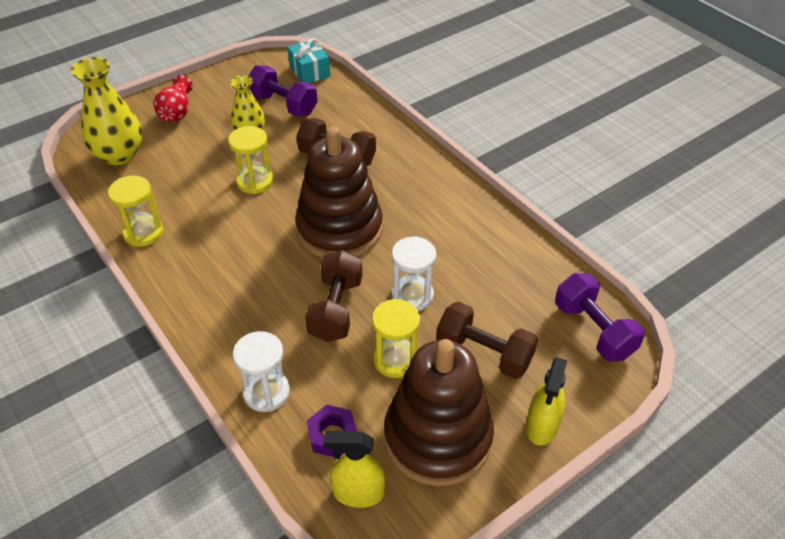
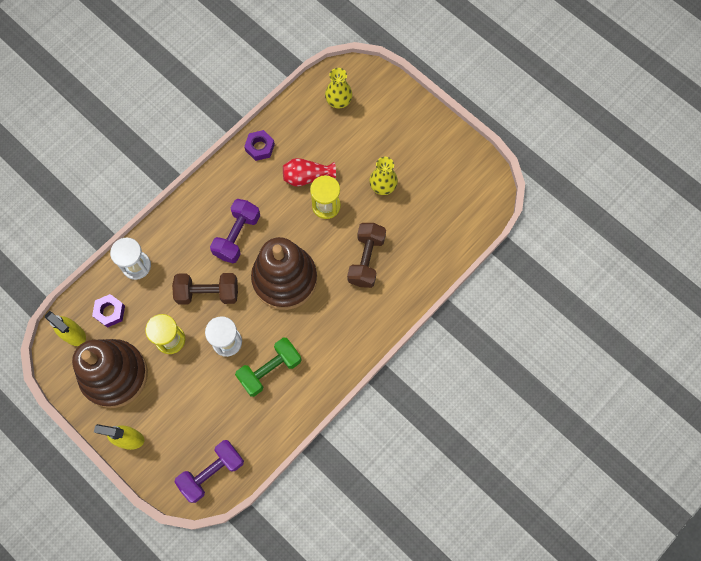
camera: 80 degrees right, 25 degrees up
yellow vase [71,57,142,165] -> yellow vase [325,68,353,108], size x0.62
yellow hourglass [108,176,163,247] -> purple nut [244,130,275,161]
red vase [153,75,193,122] -> red vase moved to [283,158,336,187]
purple dumbbell [249,65,317,116] -> purple dumbbell moved to [210,199,260,263]
turquoise gift [288,38,330,83] -> none
yellow spray bottle [323,431,385,508] -> yellow spray bottle turned 135 degrees clockwise [45,311,86,346]
brown dumbbell [436,302,538,379] -> none
none -> green dumbbell [235,338,302,397]

